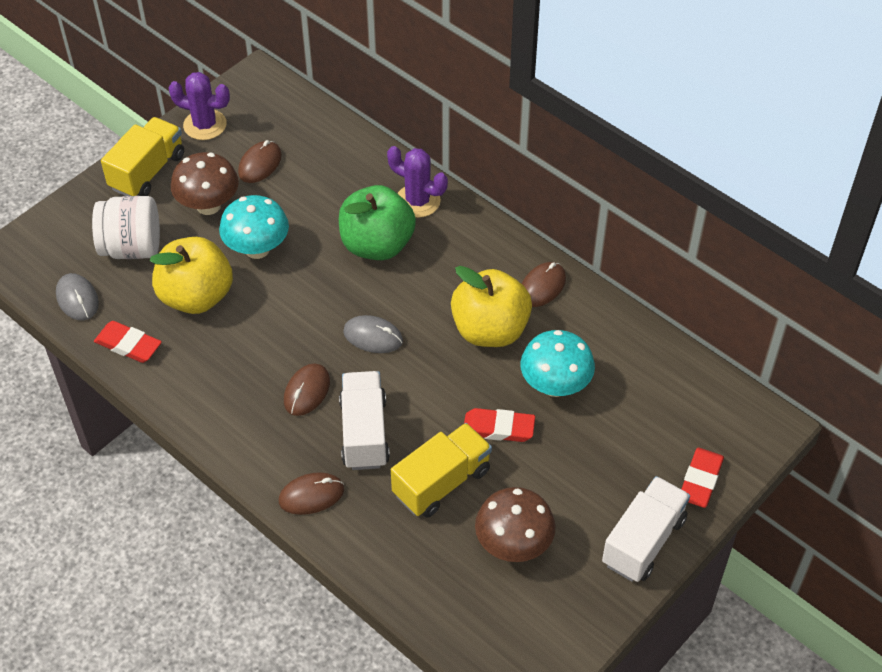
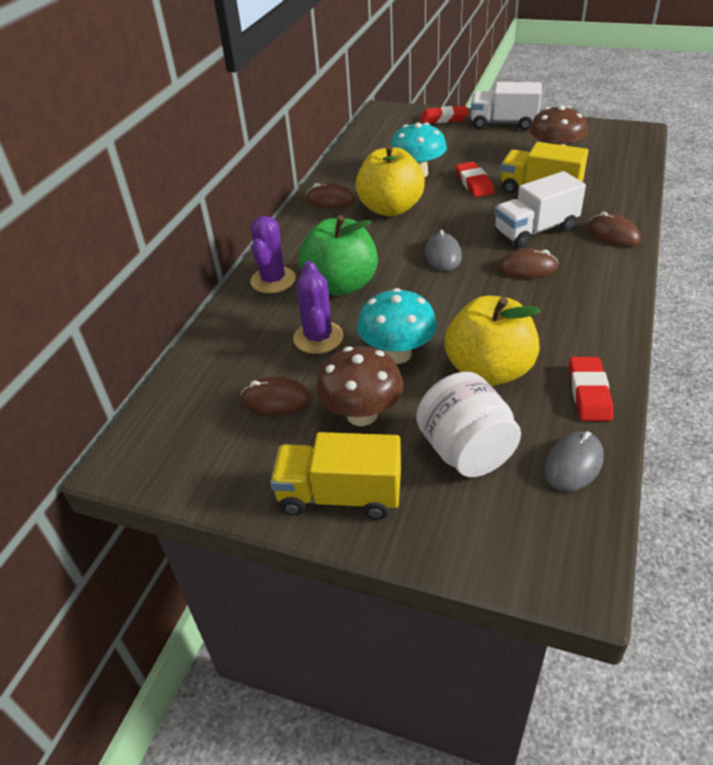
camera: 110 degrees left, 10 degrees down
purple cactus [169,72,230,140] -> purple cactus moved to [293,261,343,354]

